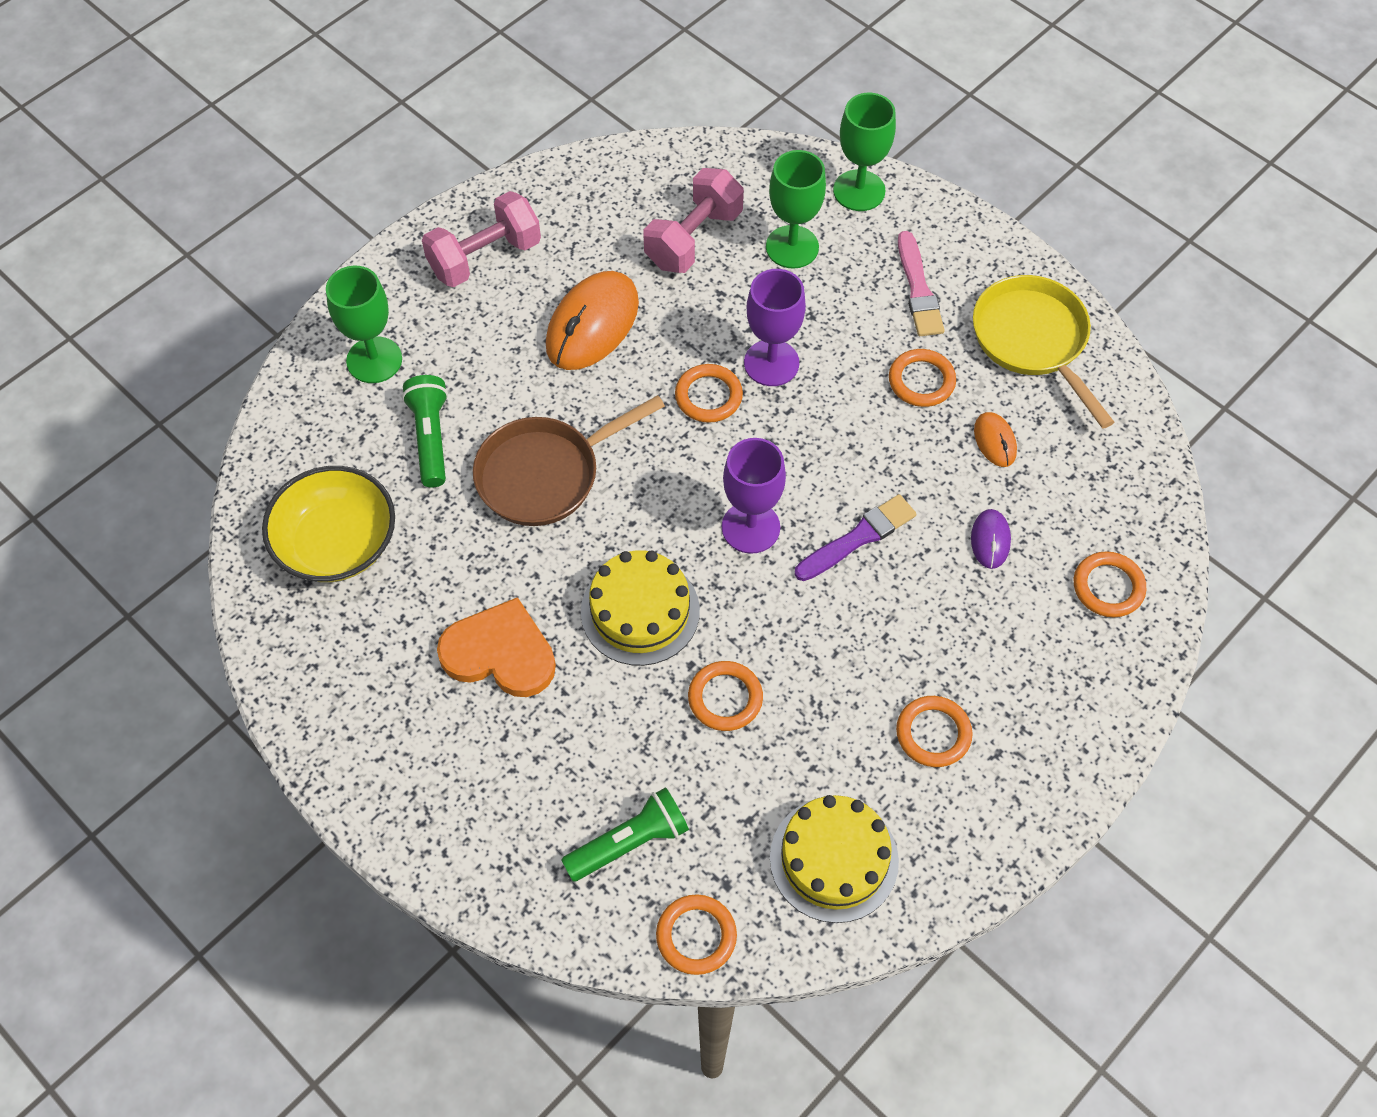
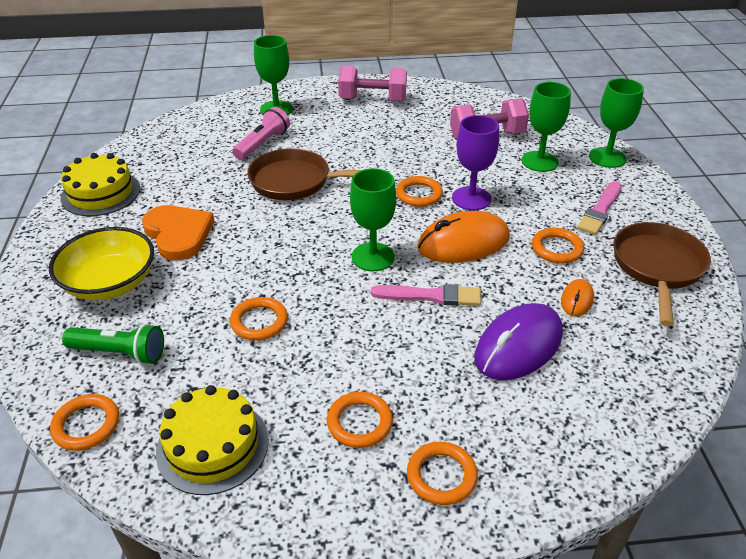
camera: 40 degrees right, 20 degrees down
yellow bowl [262,466,395,582] -> yellow bowl moved to [49,227,154,300]
green flashlight [402,375,448,487] -> pink flashlight [232,107,290,160]
orange mouse [546,271,639,370] -> orange mouse moved to [417,211,510,263]
yellow cake [581,550,700,666] -> yellow cake moved to [61,153,140,216]
purple goblet [722,438,786,554] -> green goblet [350,168,396,271]
purple brush [795,494,916,581] -> pink brush [371,284,481,306]
purple mouse [971,509,1011,569] -> purple mouse [474,303,563,380], size x2.05
yellow pan [973,275,1114,429] -> brown pan [613,222,711,326]
orange ring [1074,551,1146,617] -> orange ring moved to [407,442,478,505]

